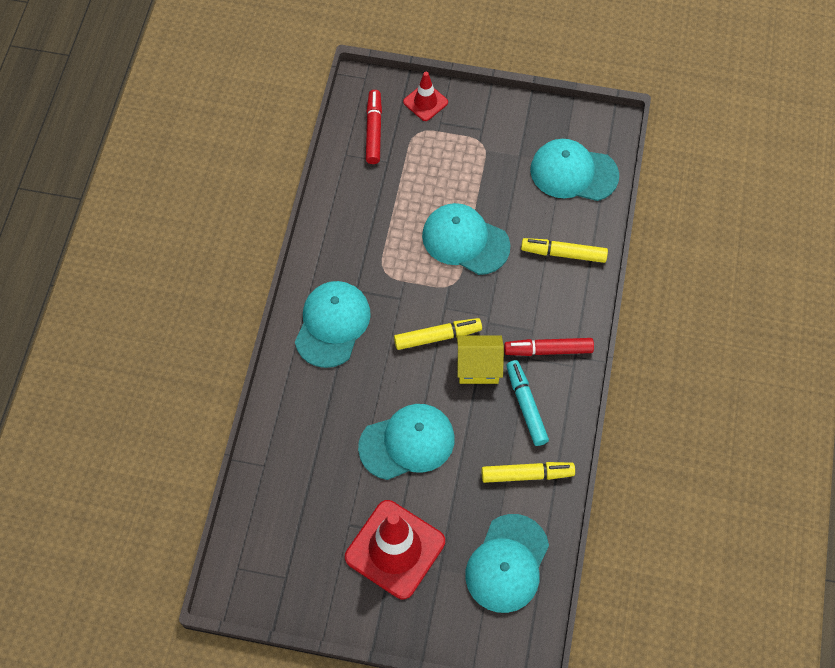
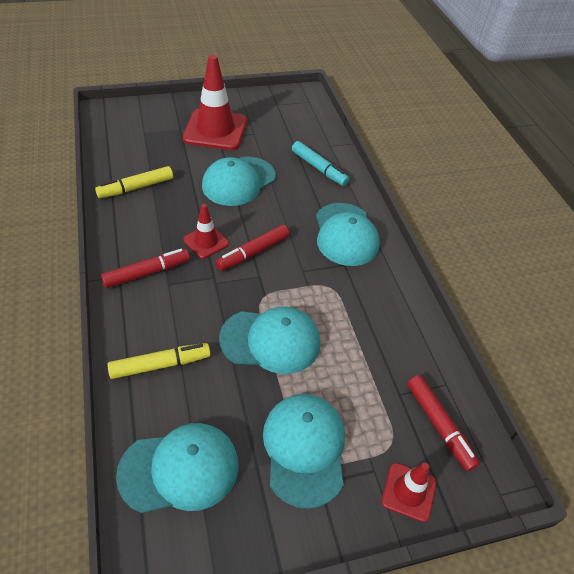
camera: 150 degrees right, 15 degrees down
yellow marker [394,318,482,350] -> red marker [216,225,289,271]
yellow house [457,335,504,384] -> red traffic cone [183,204,229,259]
turquoise cap [465,514,549,613] -> turquoise cap moved to [263,394,345,509]
turquoise marker [506,360,549,446] -> turquoise marker moved to [292,141,350,186]

